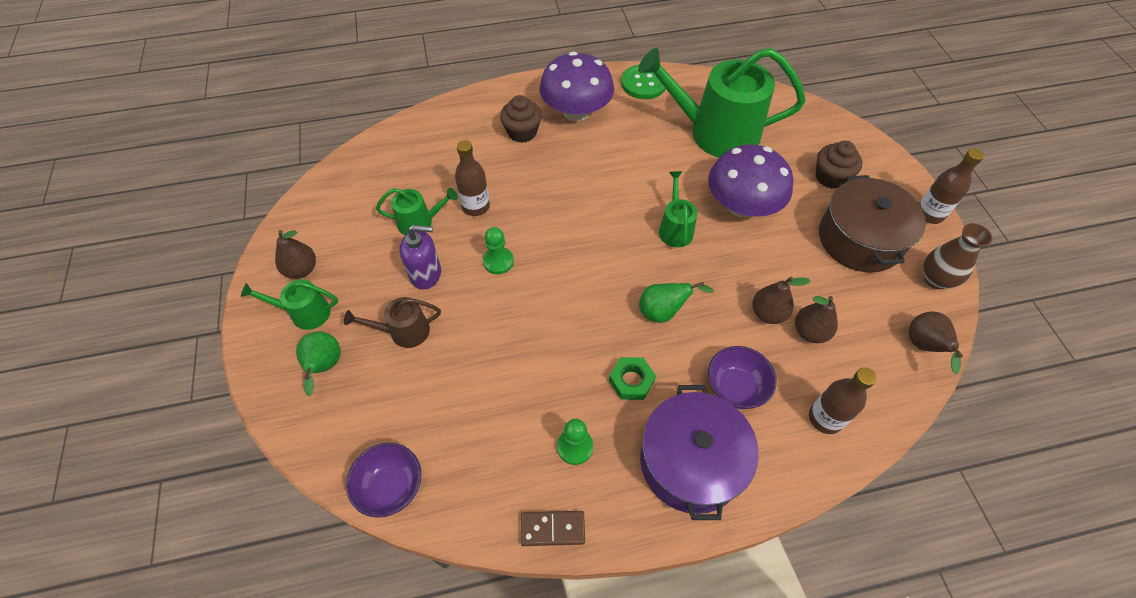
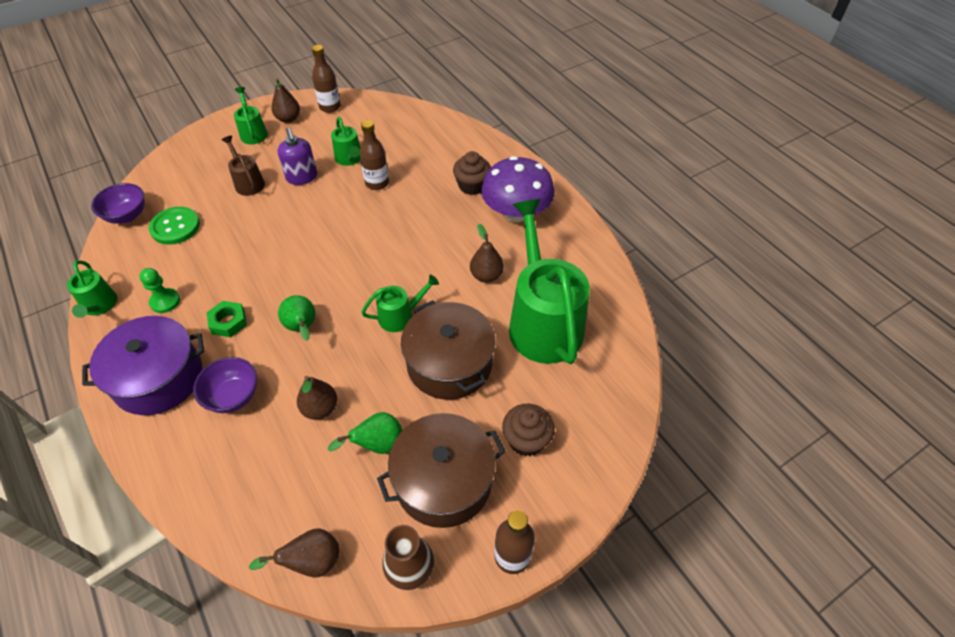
camera: 70 degrees right, 5 degrees down
green pear [296,332,341,396] -> green pear moved to [328,412,402,454]
green pawn [483,227,514,274] -> none
brown domino [521,511,585,546] -> green watering can [67,260,117,318]
green button [621,65,666,99] -> green button moved to [149,207,200,245]
purple mushroom [708,144,793,218] -> brown pot [401,300,495,400]
brown pear [795,296,838,343] -> brown pear moved to [470,224,504,283]
brown bottle [809,367,877,434] -> brown bottle moved to [312,45,341,113]

